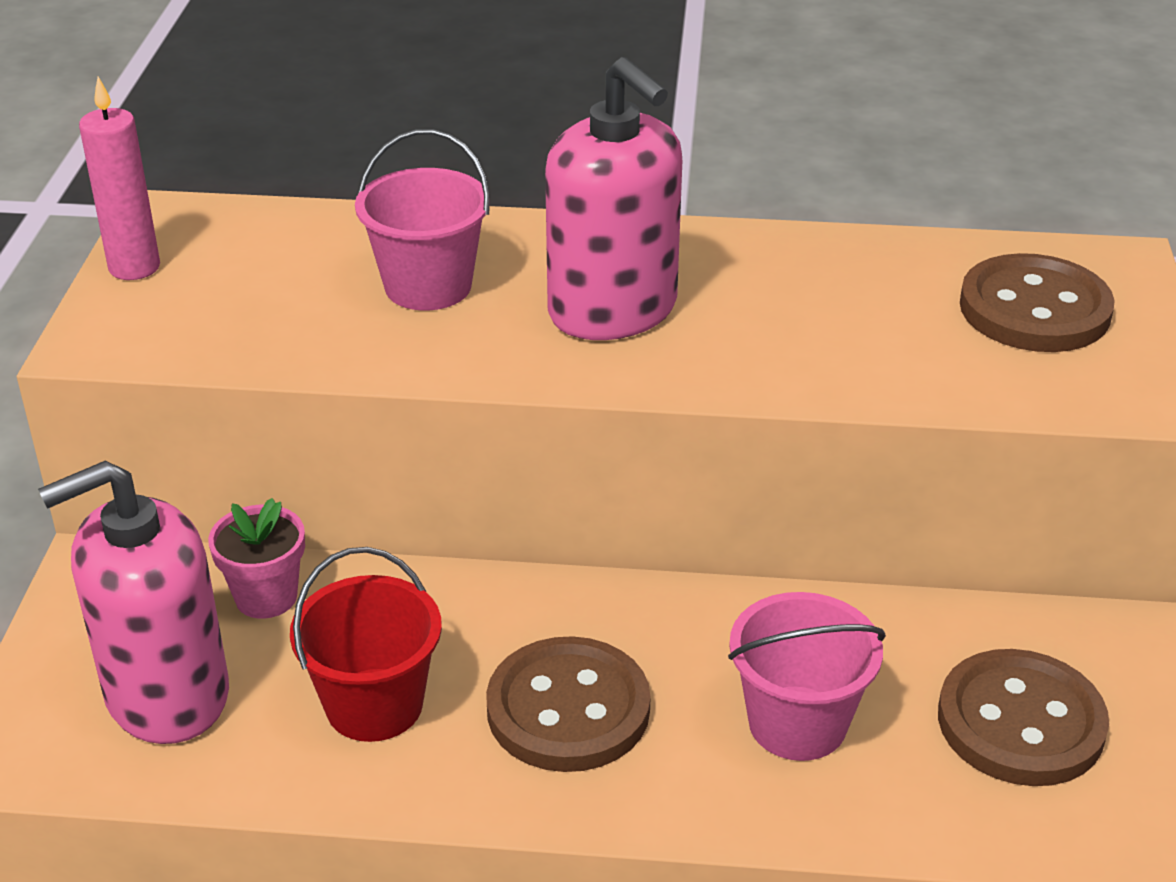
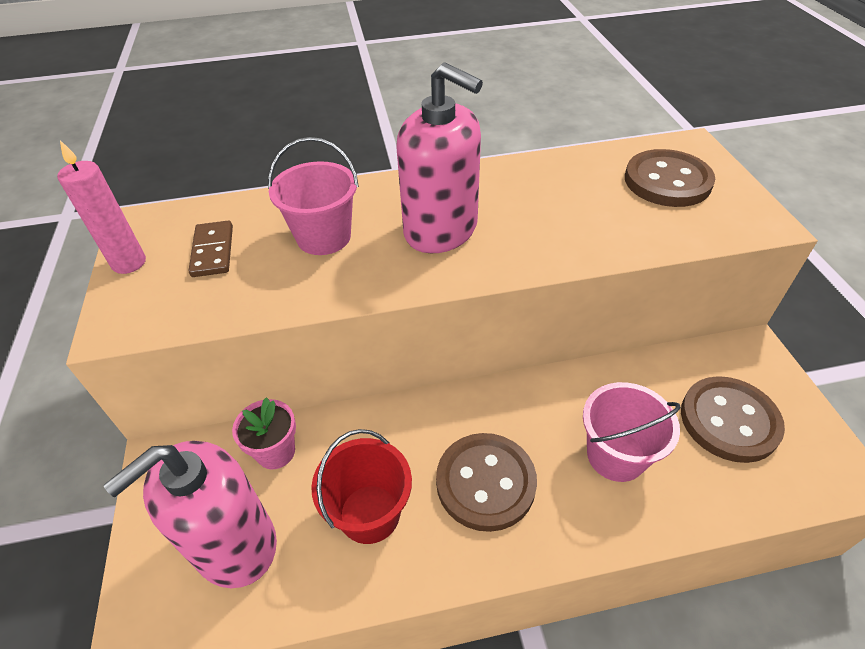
camera: 15 degrees left, 10 degrees up
none -> brown domino [189,221,233,277]

